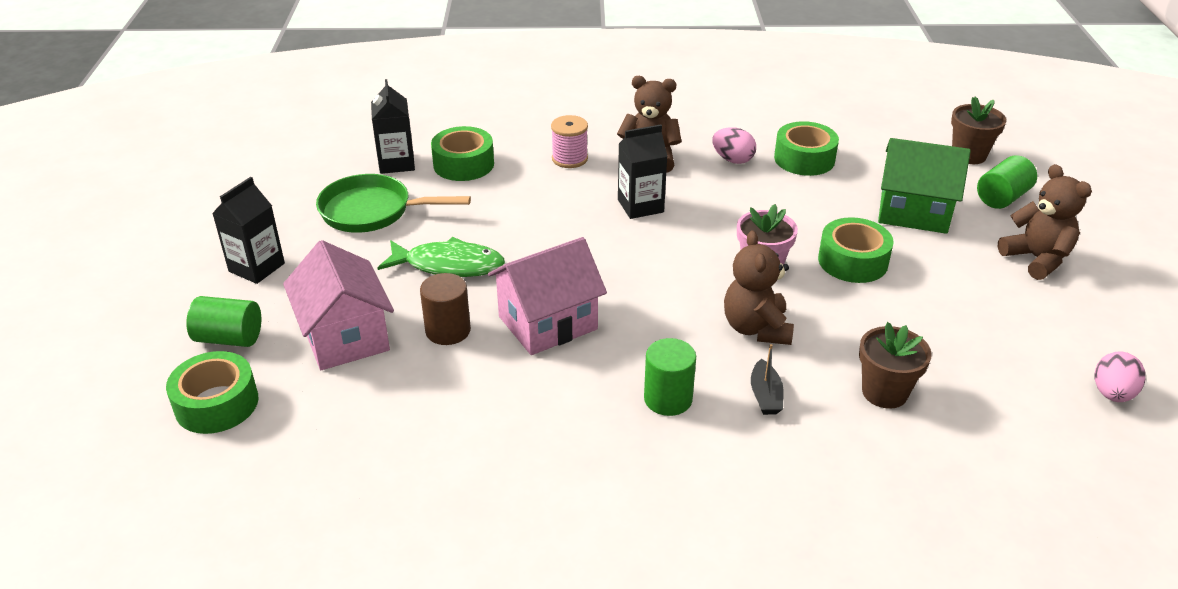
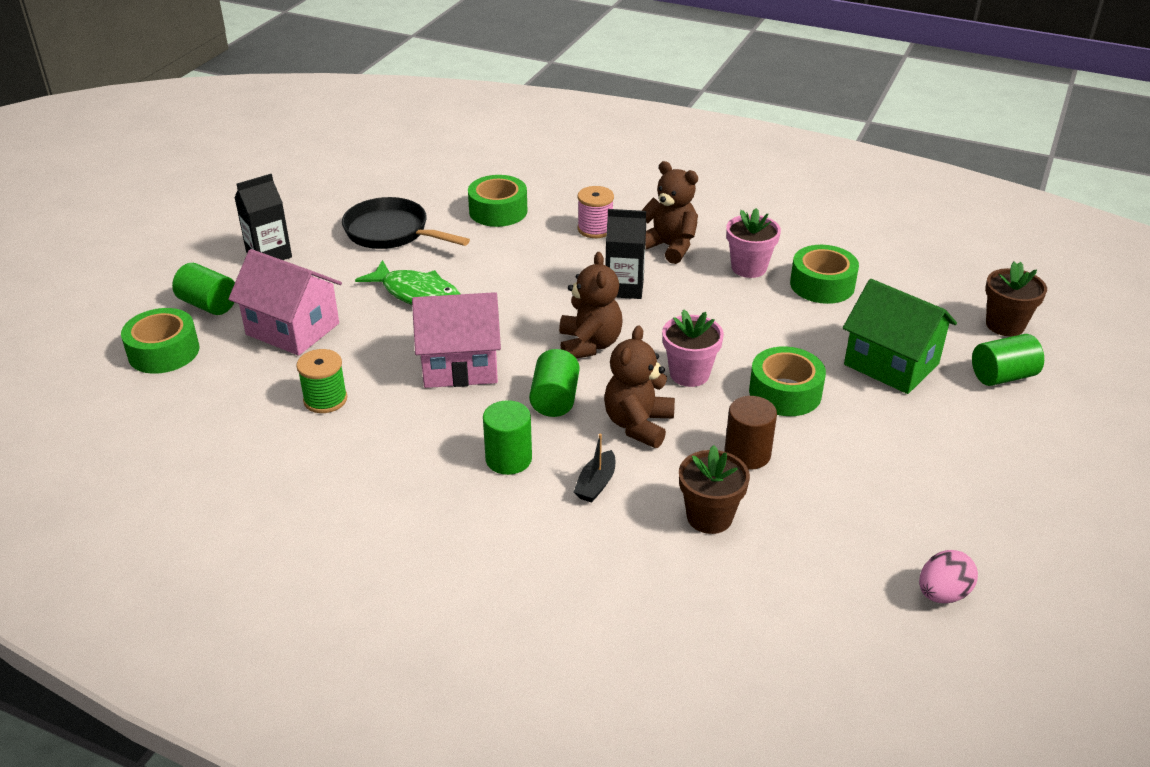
camera: 25 degrees right, 0 degrees up
pink house [283,240,394,370] -> pink house turned 60 degrees counterclockwise [228,249,342,356]
green pan [316,174,471,233] -> black pan [342,197,470,249]
black carton [371,79,415,174] -> none
brown cylinder [420,273,471,345] -> brown cylinder moved to [724,396,777,470]
pink egg [712,127,756,164] -> pink flower pot [726,208,781,278]
brown teddy bear [997,164,1092,280] -> brown teddy bear moved to [559,252,623,359]
none -> green spool [296,349,347,413]
none -> green cylinder [529,349,579,417]

